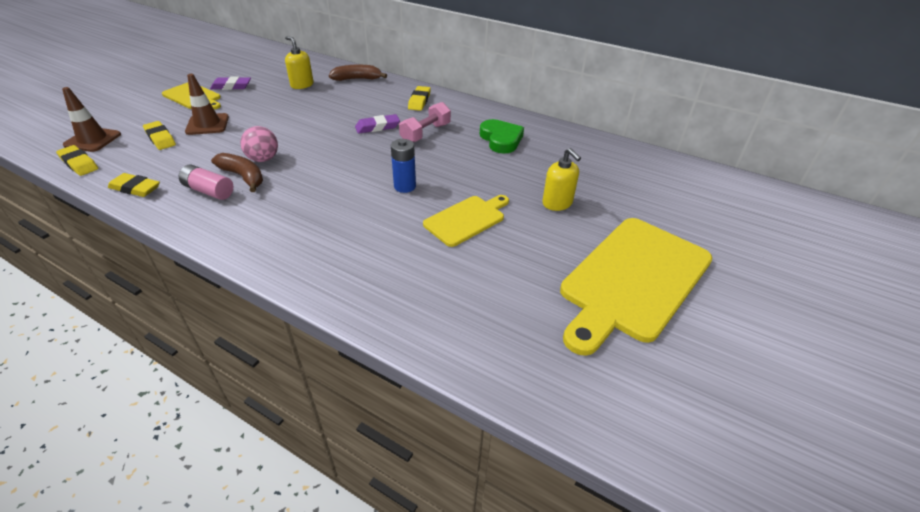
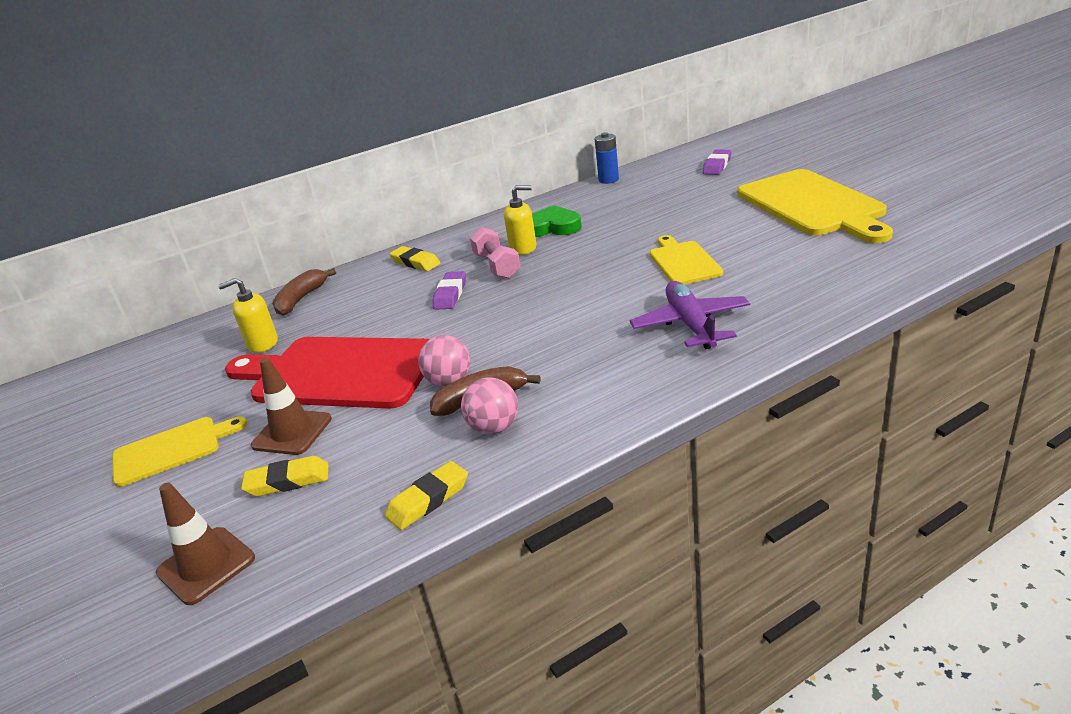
camera: 55 degrees left, 10 degrees down
yellow eraser [56,145,98,176] -> none
pink battery [179,165,233,200] -> pink ball [461,377,518,434]
purple eraser [210,77,251,90] -> purple eraser moved to [703,149,731,175]
blue battery [391,139,416,193] -> blue battery moved to [595,132,619,184]
yellow soap dispenser [542,148,581,211] -> yellow soap dispenser moved to [504,185,536,255]
none -> red cutting board [225,337,430,409]
none -> purple plane [630,281,750,349]

